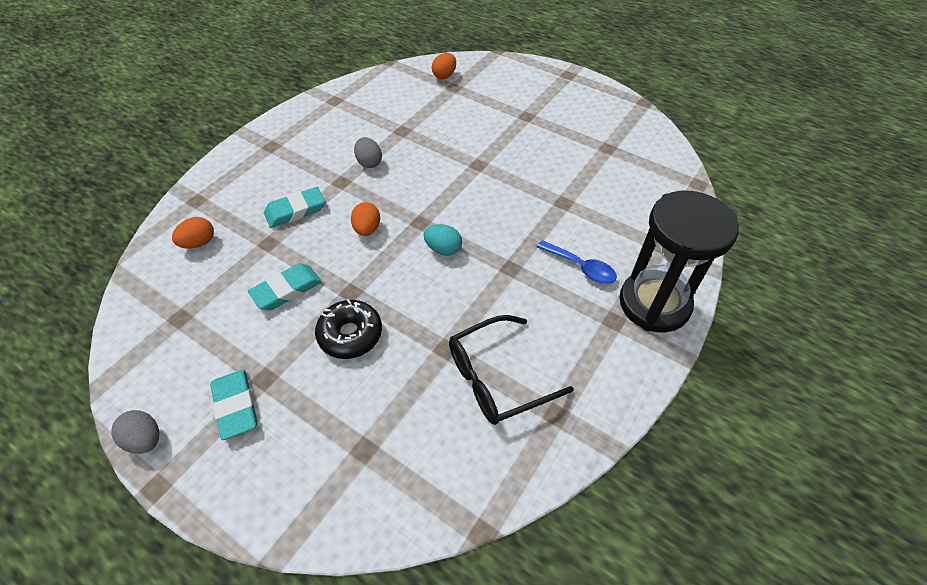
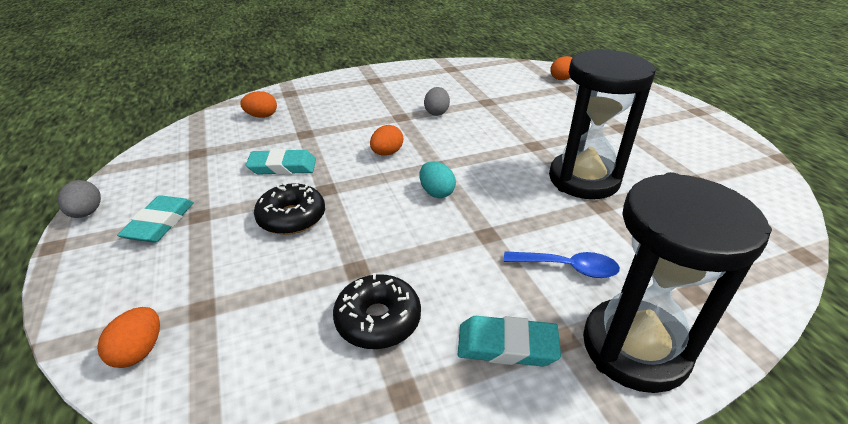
camera: 35 degrees right, 15 degrees down
turquoise eraser [264,187,325,228] -> turquoise eraser moved to [458,316,561,367]
black glasses [449,315,574,425] -> black donut [333,273,421,349]
blue spoon [537,240,617,284] -> blue spoon turned 60 degrees counterclockwise [504,251,620,278]
none -> orange egg [97,307,160,368]
none -> black hourglass [549,49,656,199]

